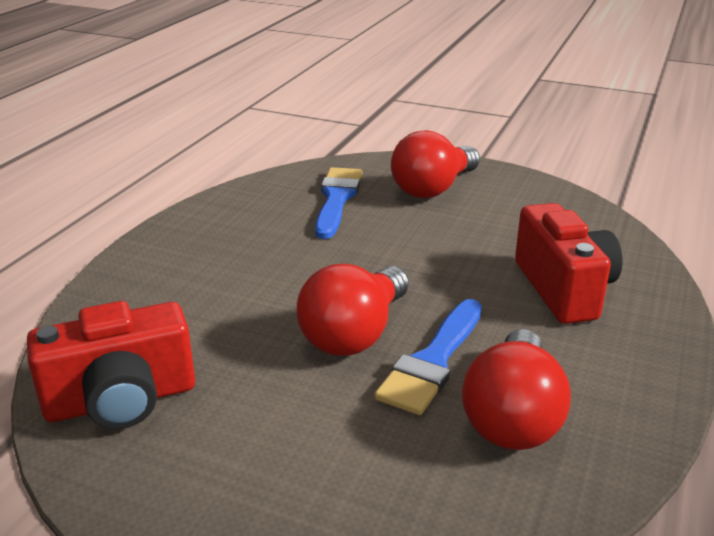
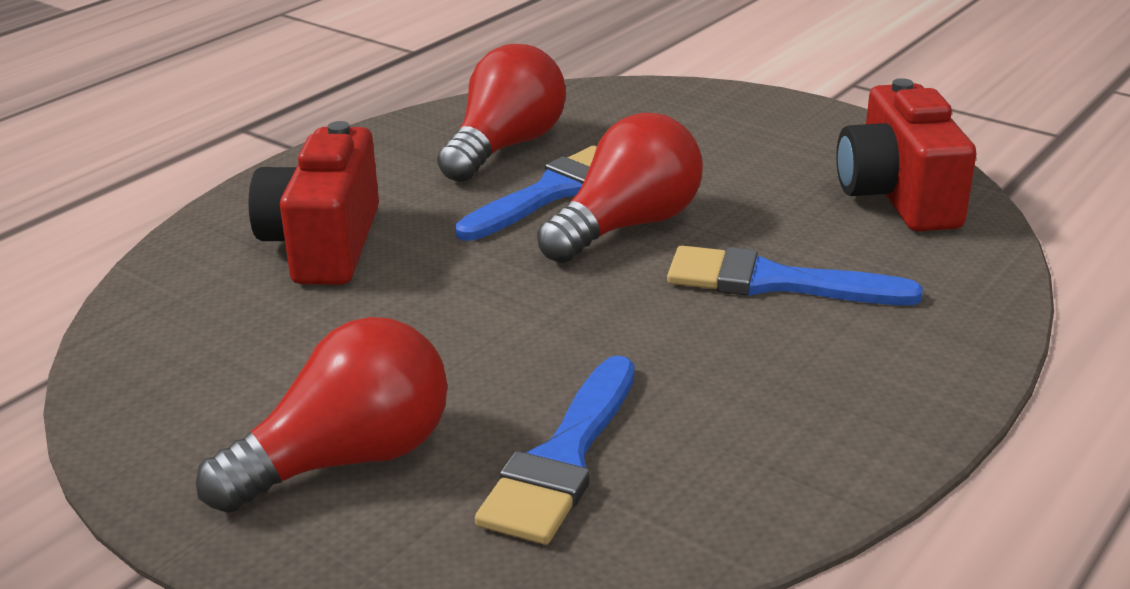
camera: 165 degrees left, 0 degrees up
red camera [27,301,195,429] -> red camera turned 90 degrees counterclockwise [836,78,976,231]
none -> blue brush [667,245,923,305]

